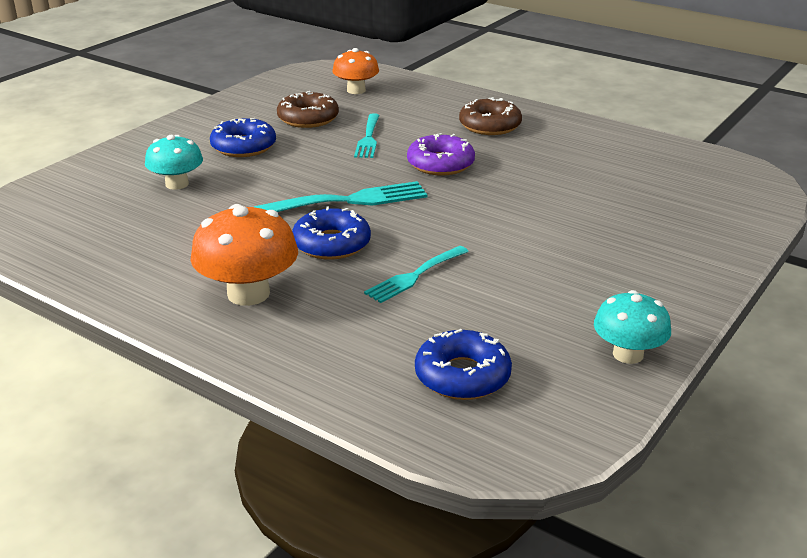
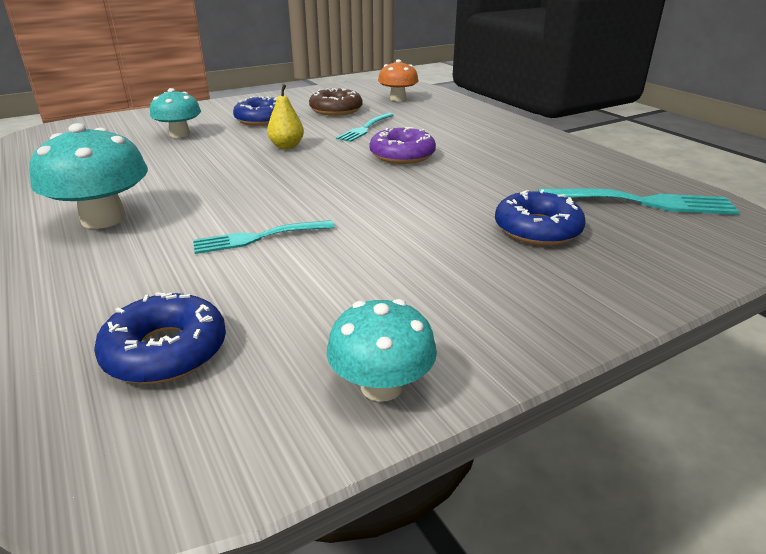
camera: 25 degrees right, 0 degrees up
orange mushroom [191,204,298,306] -> turquoise mushroom [29,123,148,229]
turquoise fork [254,181,427,212] -> turquoise fork moved to [538,188,740,215]
blue donut [292,206,371,260] -> blue donut moved to [495,189,586,245]
brown donut [459,97,522,135] -> none
none -> yellow pear [267,84,304,149]

